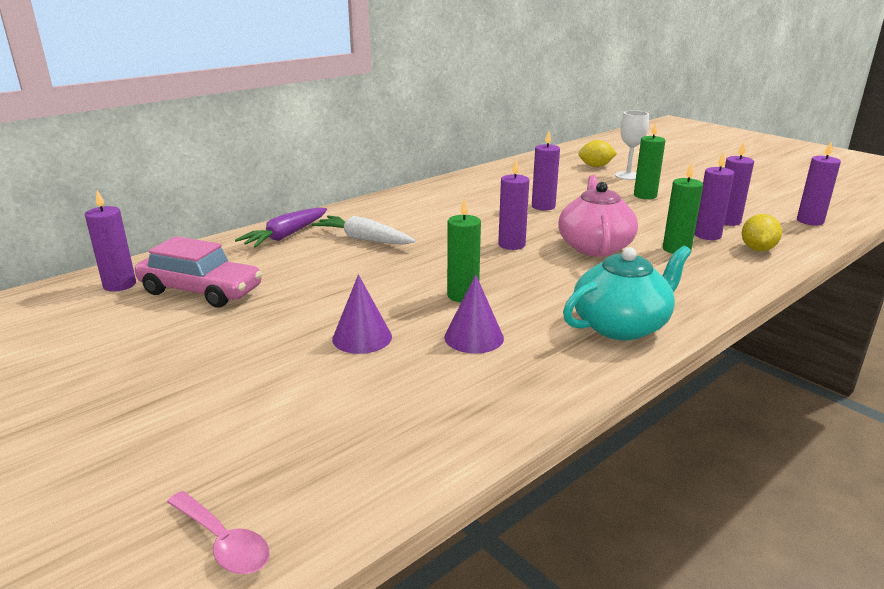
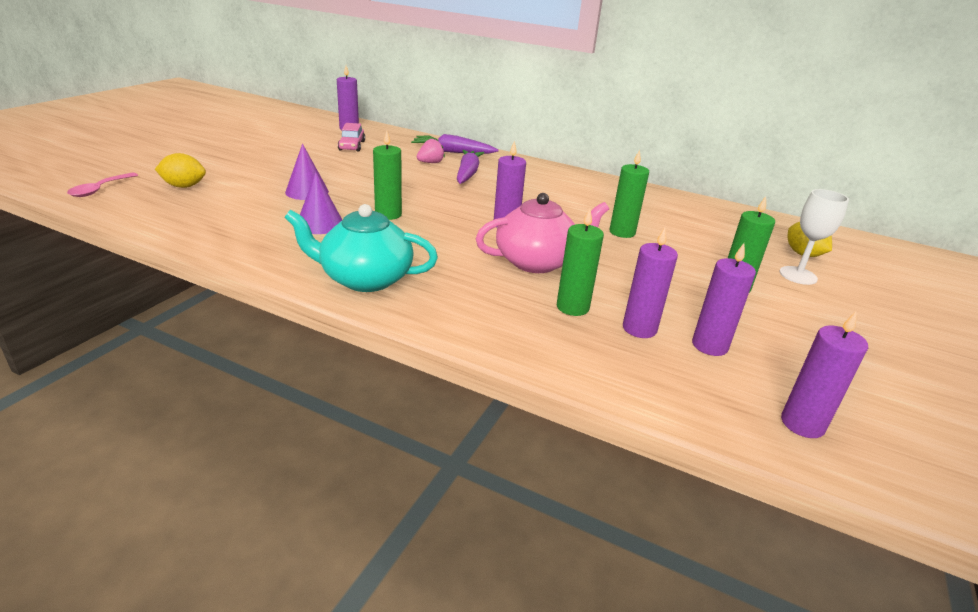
camera: 65 degrees right, 5 degrees up
pink car [135,236,262,308] -> pink car [338,123,365,152], size x0.61
white carrot [312,216,416,245] -> purple carrot [457,150,484,184]
purple candle [532,131,560,210] -> green candle [609,150,649,238]
turquoise teapot [563,246,691,340] -> turquoise teapot turned 150 degrees clockwise [284,204,438,292]
yellow lemon [742,214,782,251] -> yellow lemon moved to [155,153,206,188]
none -> pink strawberry [417,139,445,163]

